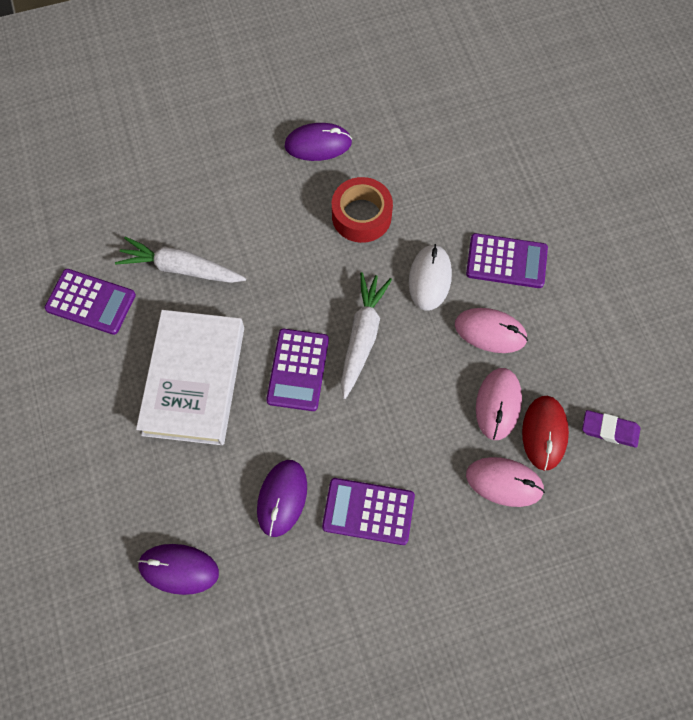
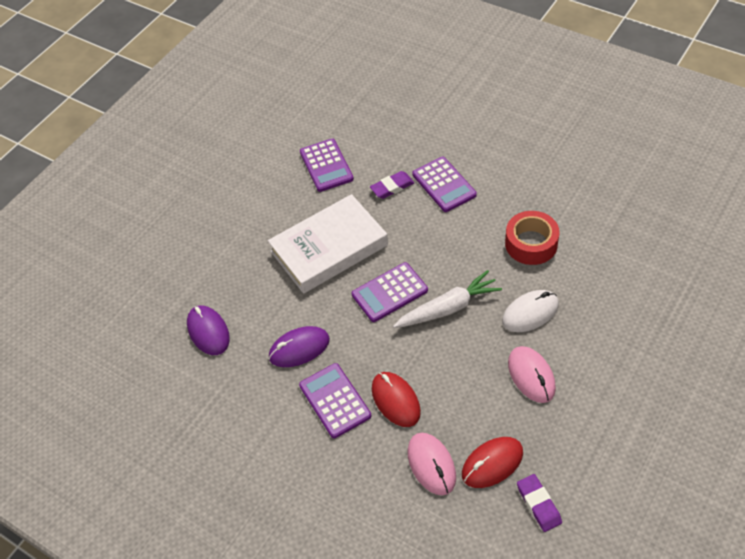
camera: 55 degrees right, 15 degrees down
white carrot [115,237,246,283] -> purple eraser [370,171,414,199]
purple mouse [284,123,352,161] -> none
purple calculator [466,233,548,288] -> purple calculator moved to [412,157,477,212]
pink mouse [476,368,522,440] -> none
none -> red mouse [372,372,421,427]

